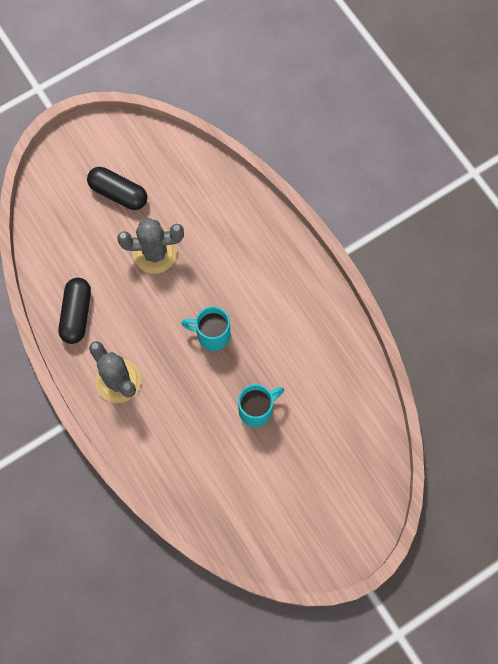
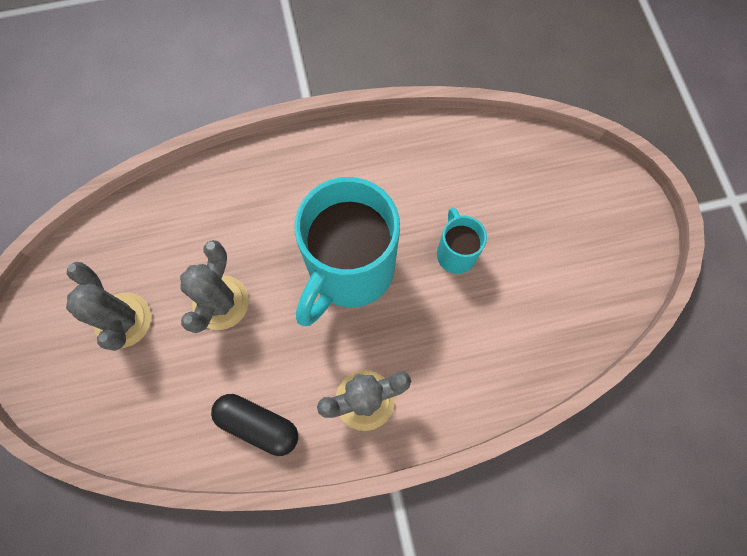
camera: 70 degrees left, 0 degrees up
black capsule [87,167,147,210] -> grey cactus [66,262,151,351]
turquoise mug [181,306,231,351] -> turquoise mug [294,177,400,326], size x2.10

